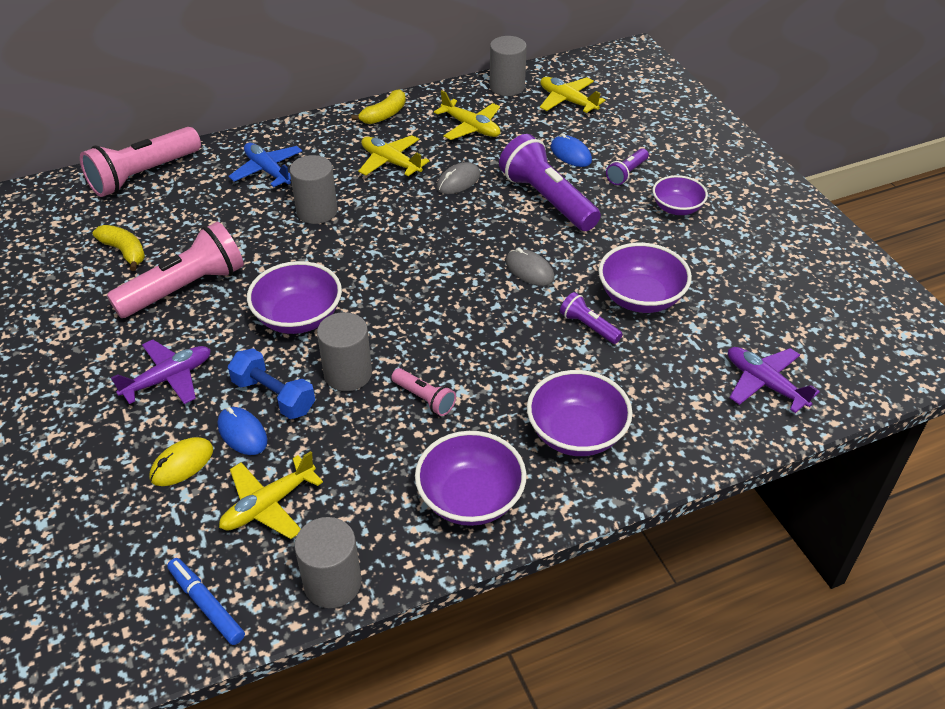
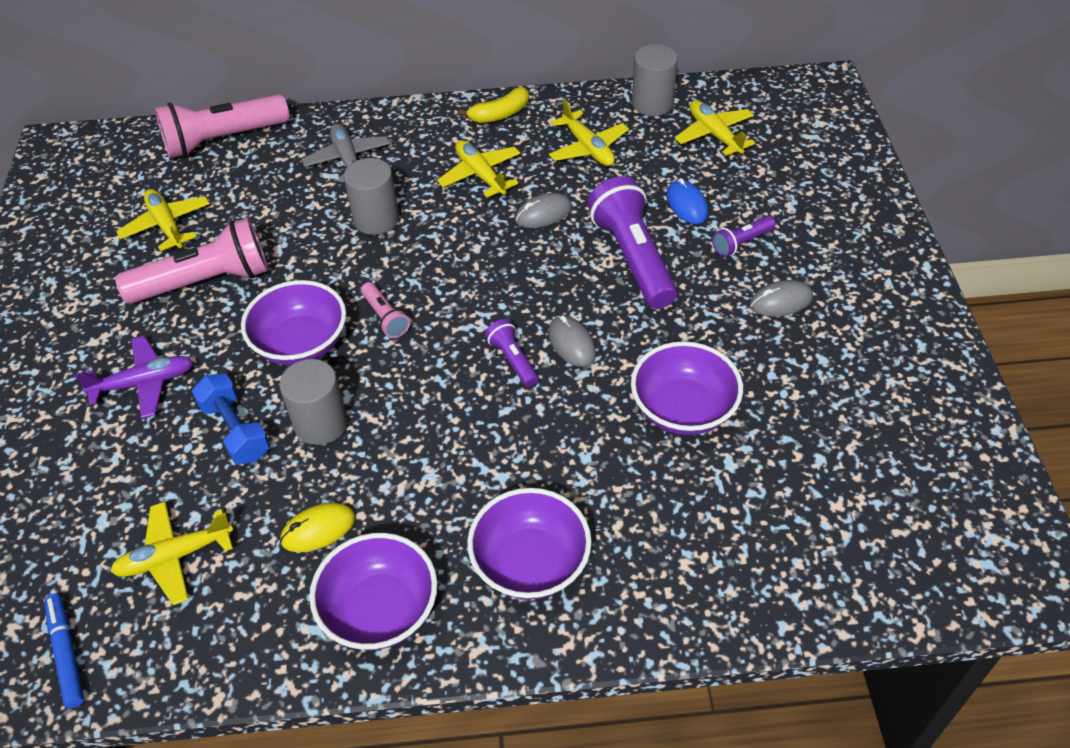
camera: 20 degrees right, 5 degrees up
yellow banana [93,225,145,271] -> yellow plane [116,189,210,251]
yellow mouse [149,437,213,486] -> yellow mouse moved to [280,503,356,552]
blue mouse [218,407,268,455] -> none
blue plane [229,143,302,187] -> grey plane [302,124,390,182]
grey cylinder [294,517,361,608] -> none
pink flashlight [391,368,456,416] -> pink flashlight moved to [361,282,410,338]
purple flashlight [560,292,623,344] -> purple flashlight moved to [485,319,539,387]
purple bowl [652,175,708,215] -> grey mouse [750,280,813,317]
purple plane [728,347,820,413] -> none

